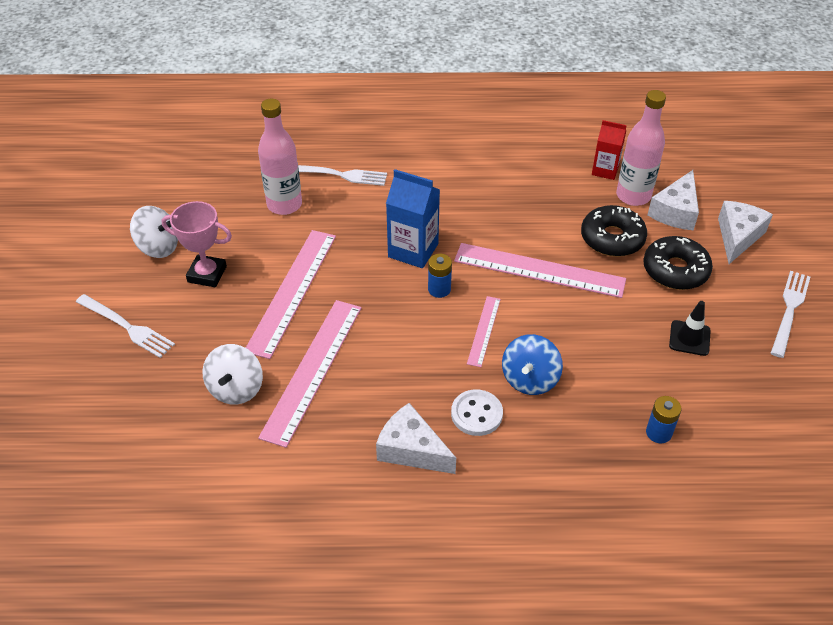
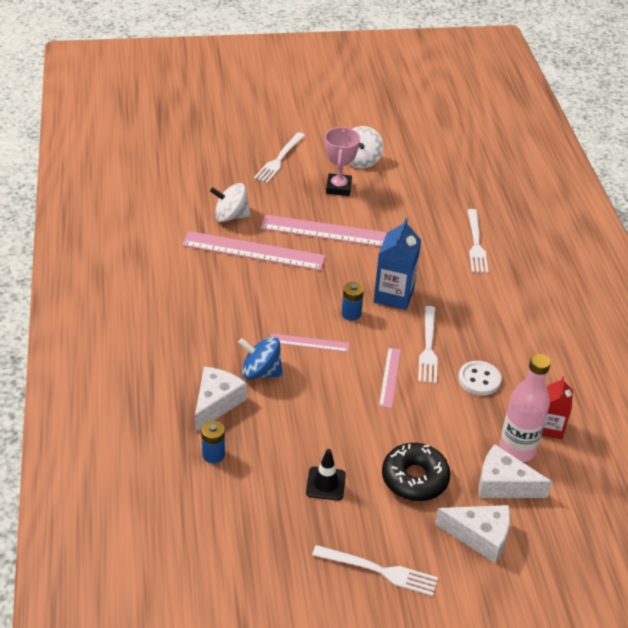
camera: 80 degrees right, 5 degrees down
pink bottle [258,99,302,215] -> none
white cheese [376,403,456,474] -> white cheese moved to [195,367,247,432]
white button [451,389,503,436] -> white button moved to [458,361,501,396]
pink ruler [454,243,626,298] -> pink ruler [379,348,401,408], size x0.51
black donut [581,205,647,257] -> none
none -> white fork [418,306,438,384]

